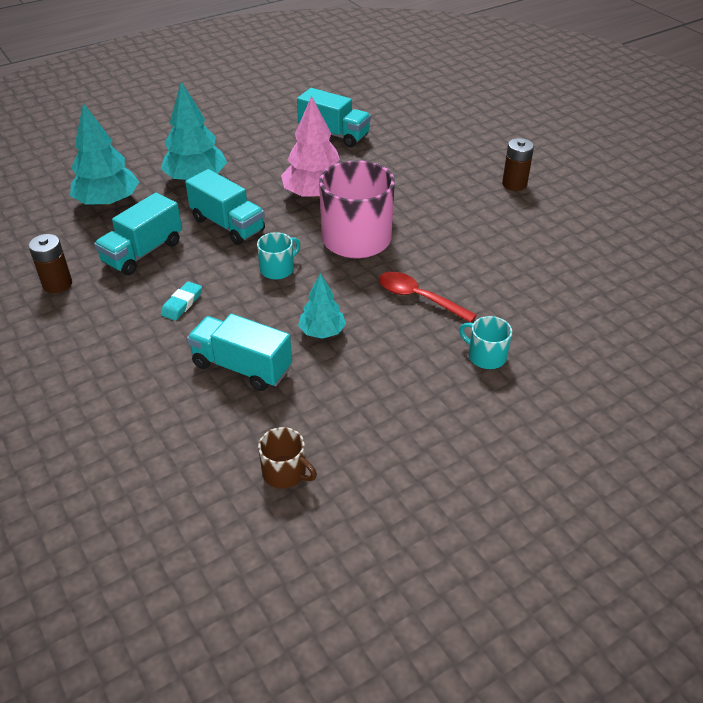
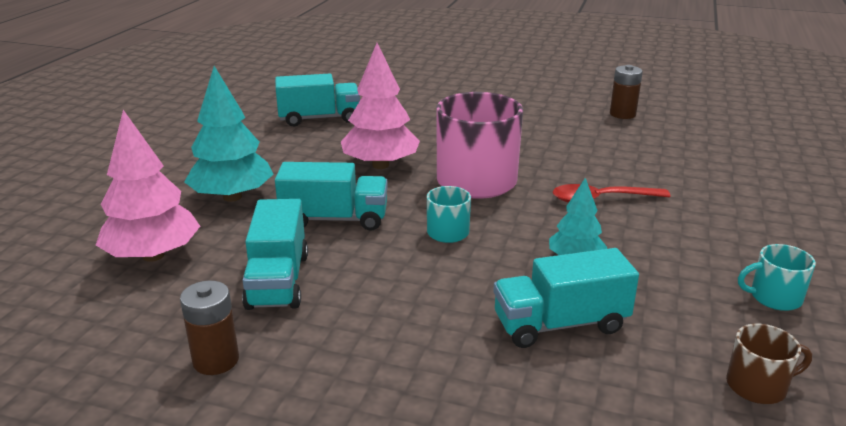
camera: 40 degrees left, 15 degrees down
turquoise tree [70,103,139,207] -> pink tree [96,110,200,262]
turquoise eraser [161,281,202,321] -> none
turquoise mug [459,316,512,369] -> turquoise mug moved to [738,244,816,311]
brown battery [502,138,534,191] -> brown battery moved to [610,65,643,119]

